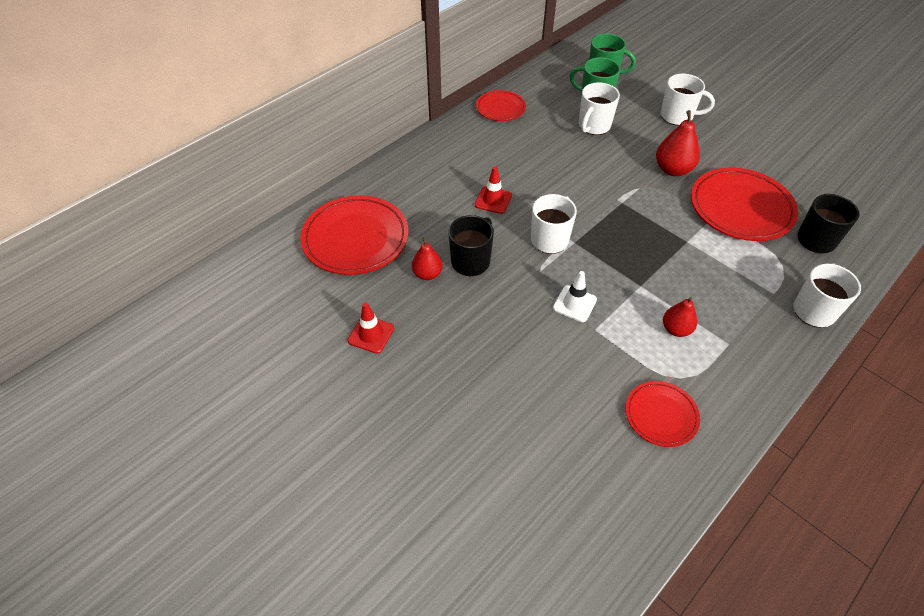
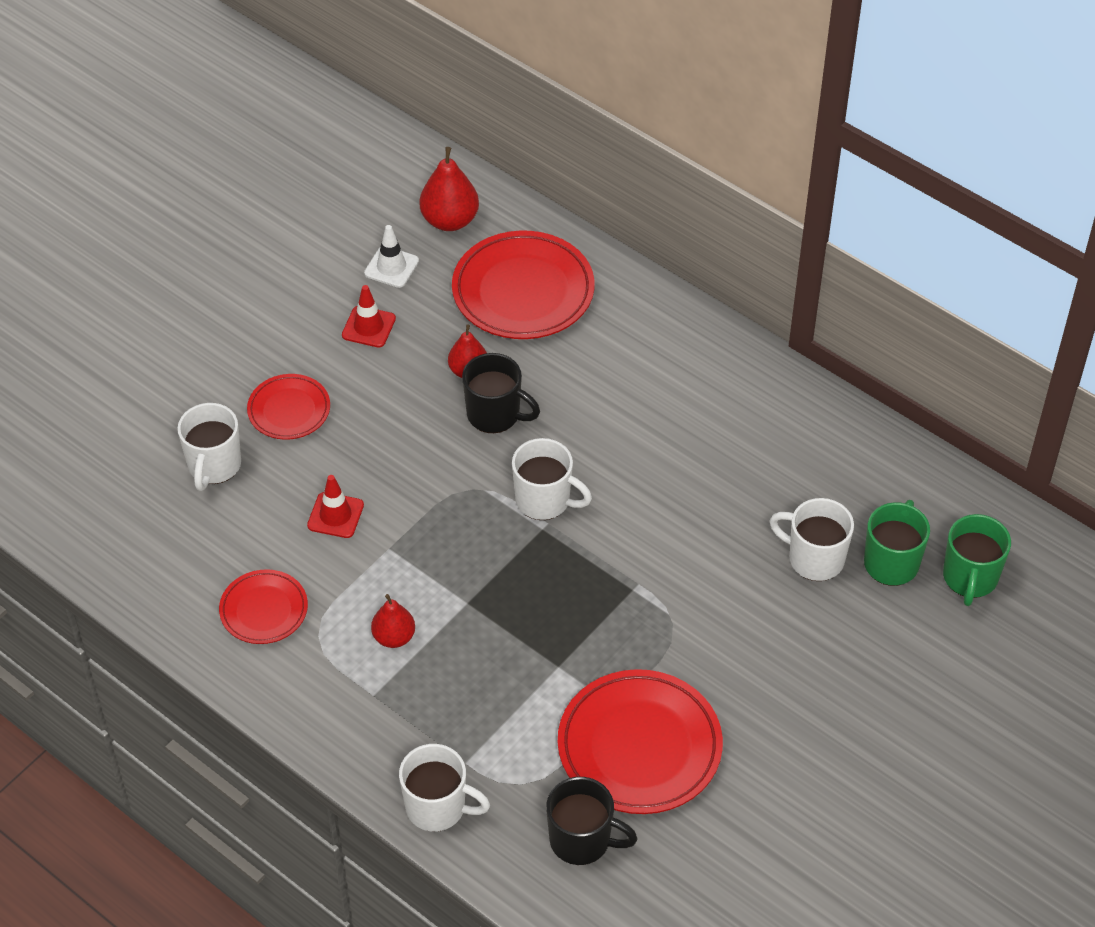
camera: 85 degrees right, 0 degrees up
red traffic cone [475,166,512,214] -> red traffic cone moved to [307,475,364,538]
red plate [476,90,526,121] -> red plate moved to [247,374,330,440]
white traffic cone [553,271,597,322] -> white traffic cone moved to [364,225,419,288]
red pear [656,110,700,176] -> red pear moved to [420,147,479,231]
white mug [661,74,715,126] -> white mug moved to [177,403,241,491]

